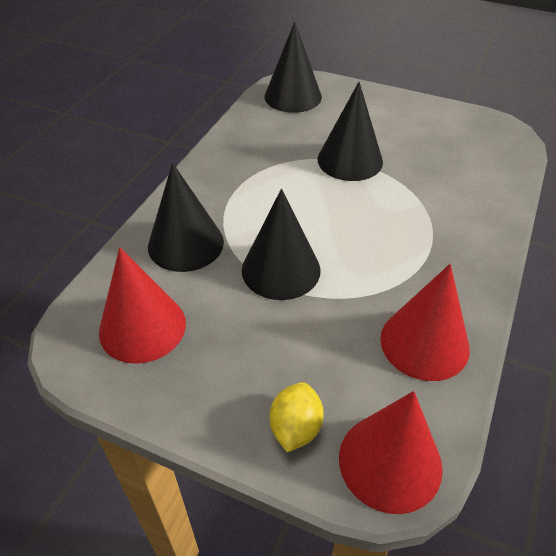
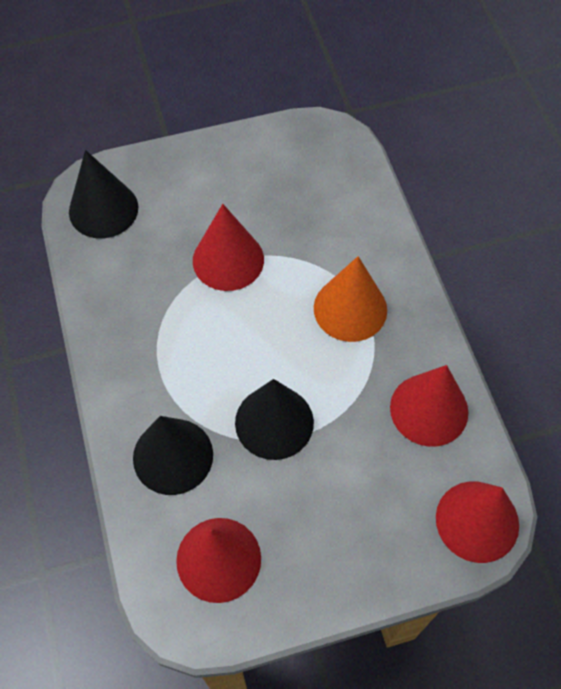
camera: 40 degrees left, 15 degrees up
yellow lemon [270,382,324,452] -> none
black cone [318,82,383,181] -> red cone [193,204,264,291]
none -> orange cone [314,256,387,342]

